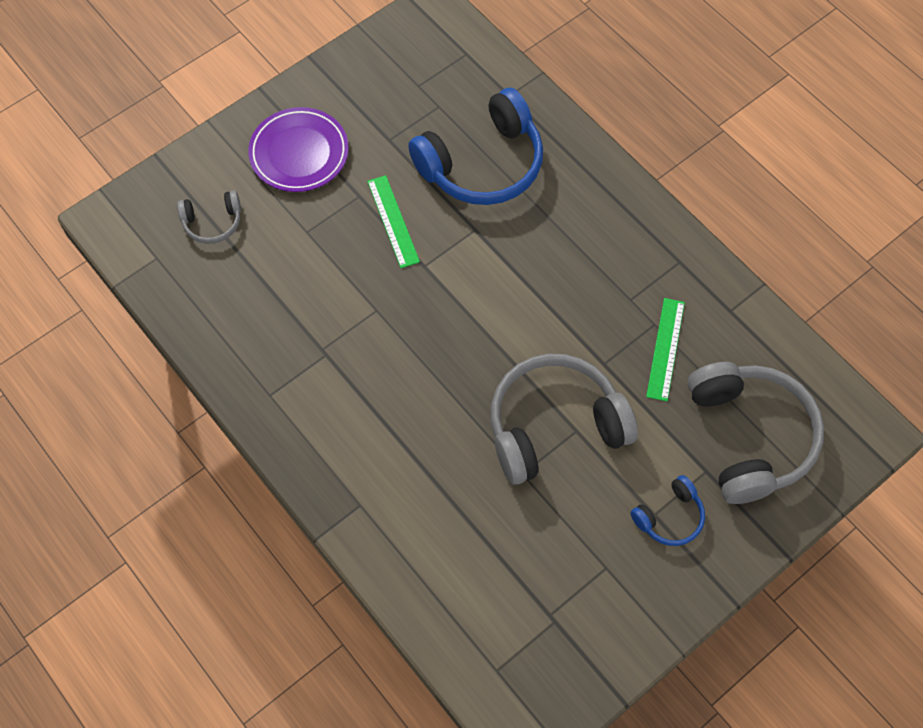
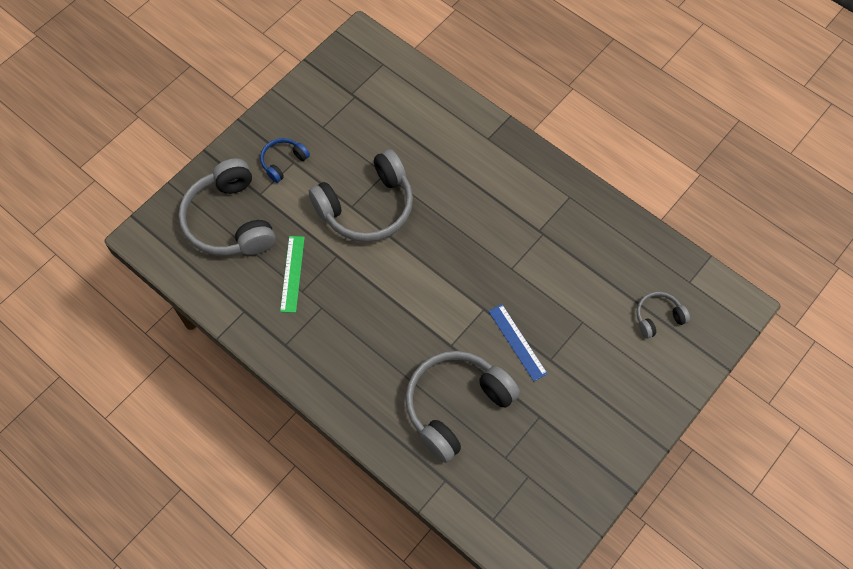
camera: 170 degrees right, 0 degrees up
purple plate [248,107,349,192] -> none
green ruler [367,175,420,268] -> blue ruler [488,304,548,381]
blue headphones [408,88,543,205] -> grey headphones [405,351,520,463]

